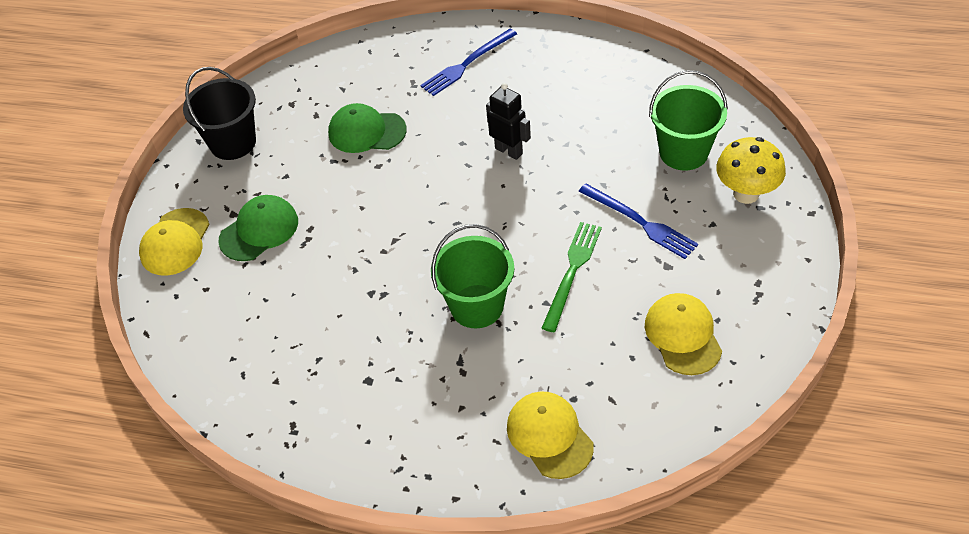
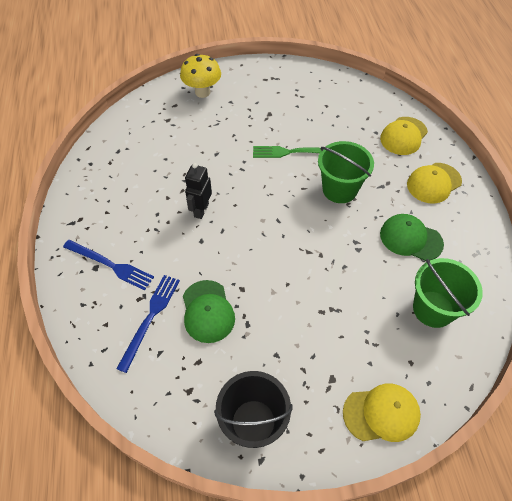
camera: 115 degrees left, 5 degrees up
green cap [218,195,298,261] -> green cap moved to [380,214,444,261]
blue fork [578,184,698,259] -> blue fork moved to [116,275,180,373]
yellow cap [645,293,722,375] -> yellow cap moved to [407,163,462,204]
green bucket [649,70,728,171] -> green bucket moved to [413,258,483,328]

